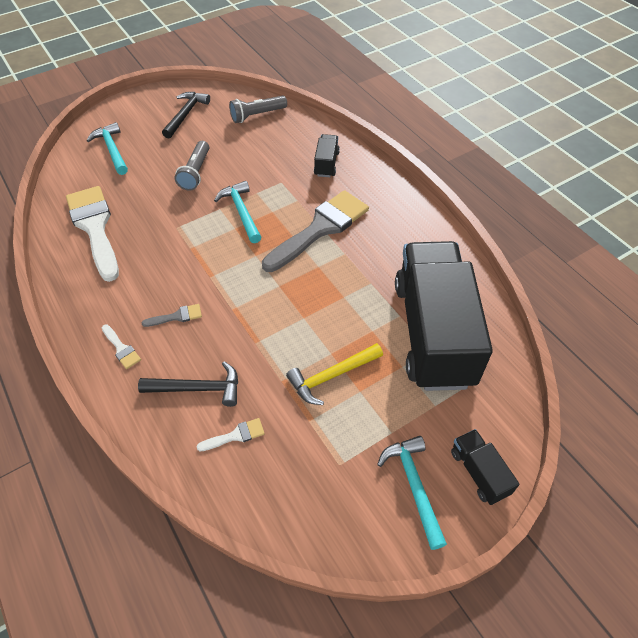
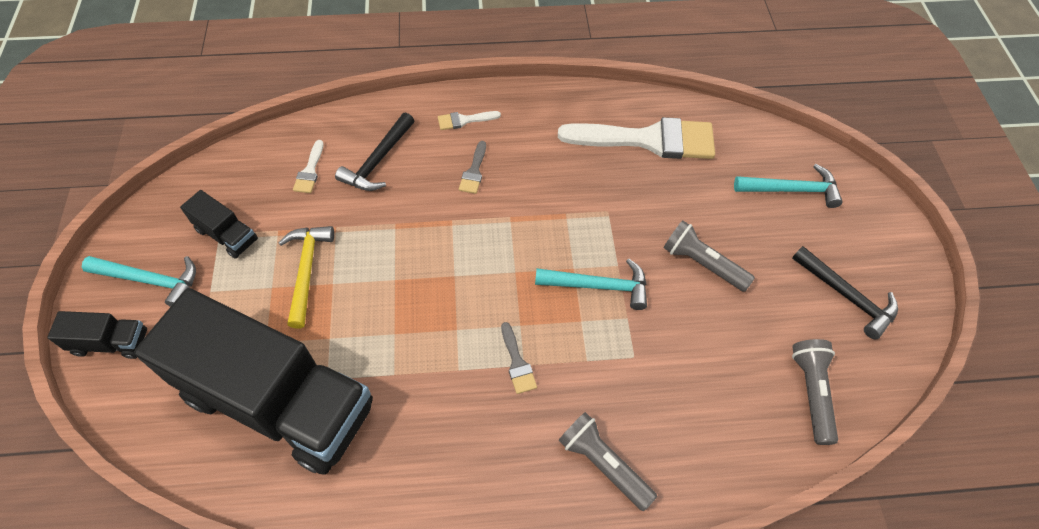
camera: 115 degrees right, 5 degrees up
grey brush [262,190,369,272] -> grey brush [501,322,537,394], size x0.41
black truck [314,134,340,177] -> black truck moved to [180,190,258,259]
none -> grey flashlight [558,412,657,511]

